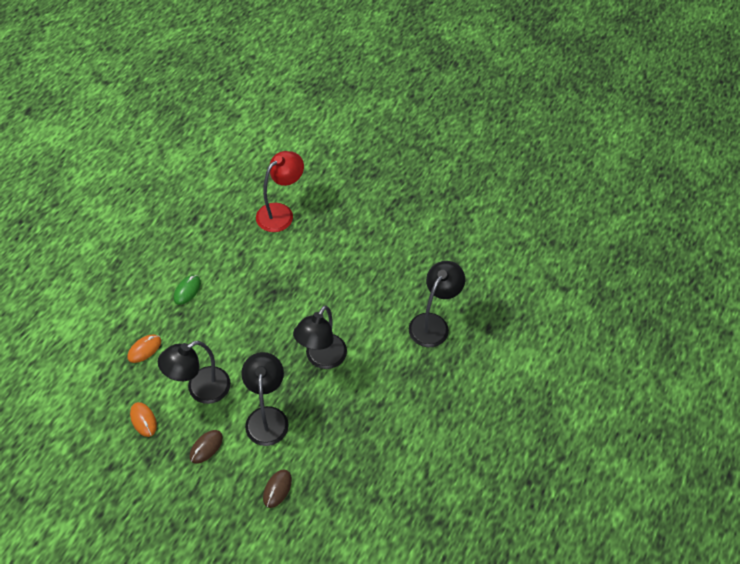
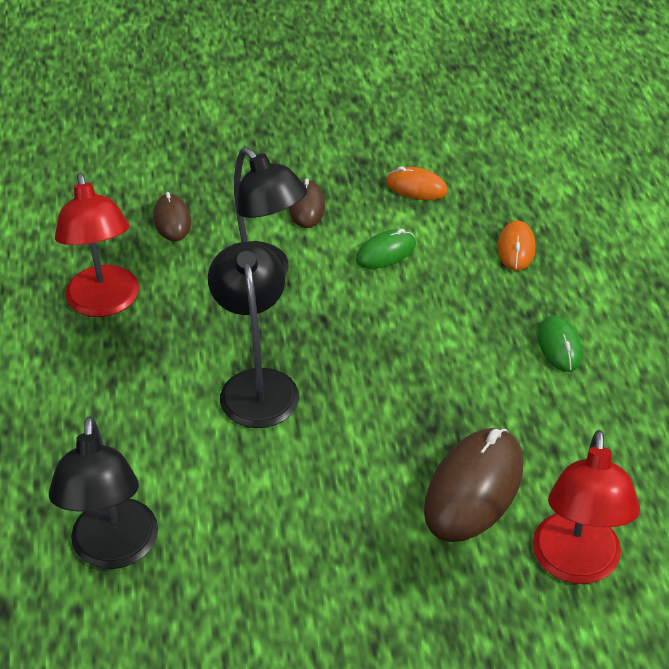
camera: 145 degrees right, 10 degrees down
black lamp [158,341,231,404] -> green mouse [356,229,416,269]
none -> red lamp [55,173,139,317]
none -> brown mouse [424,428,523,542]

